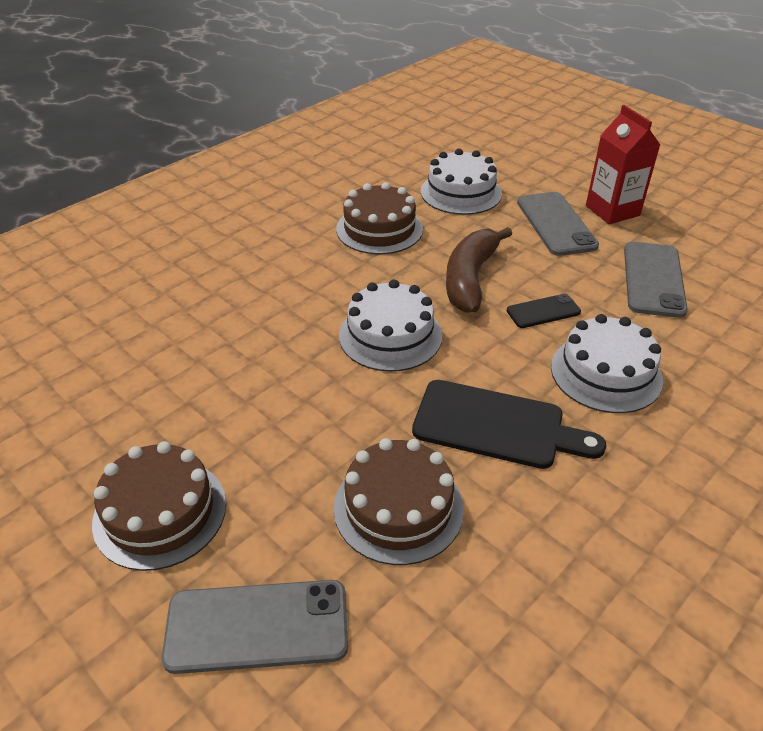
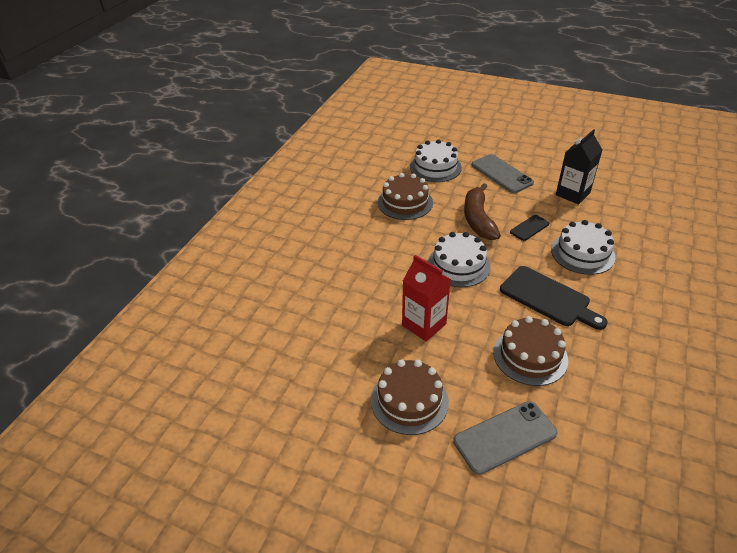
camera: 20 degrees left, 0 degrees up
black cutting board [412,380,606,469] -> black cutting board turned 45 degrees clockwise [500,266,608,330]
red carton [586,105,660,224] -> red carton moved to [402,255,451,341]
grey phone [624,242,688,318] -> black carton [556,129,602,204]

